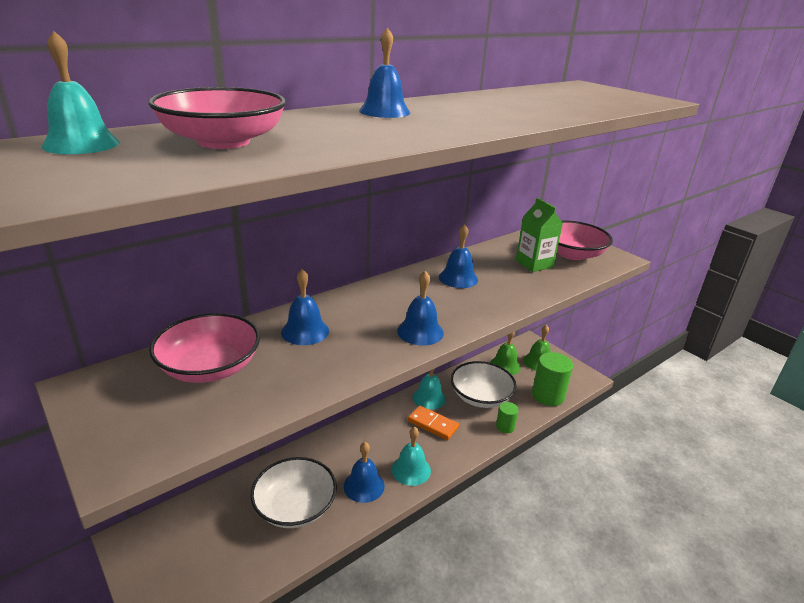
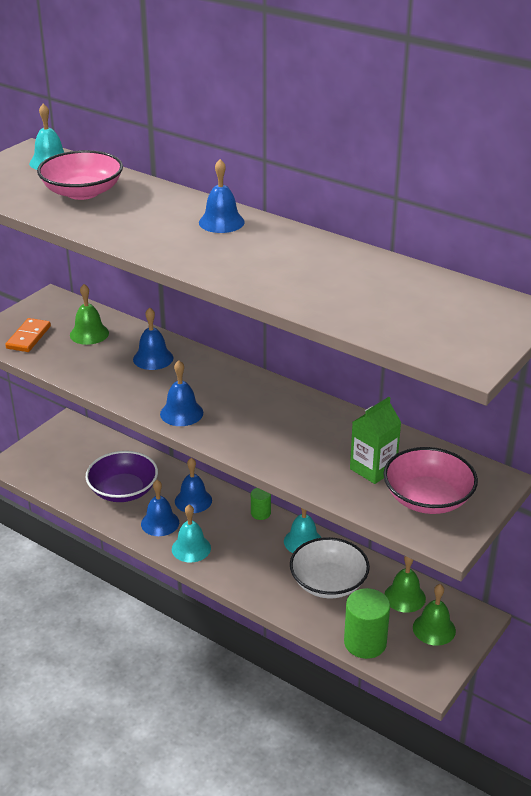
camera: 75 degrees right, 5 degrees up
pink bowl [149,313,260,383] -> green bell [70,284,109,345]
white bowl [250,457,337,528] -> purple bowl [86,451,158,502]
orange domino [408,405,459,440] -> orange domino moved to [5,318,51,352]
blue bell [439,224,478,288] -> blue bell moved to [175,458,212,513]
green cylinder [496,402,519,433] -> green cylinder moved to [251,488,271,520]

